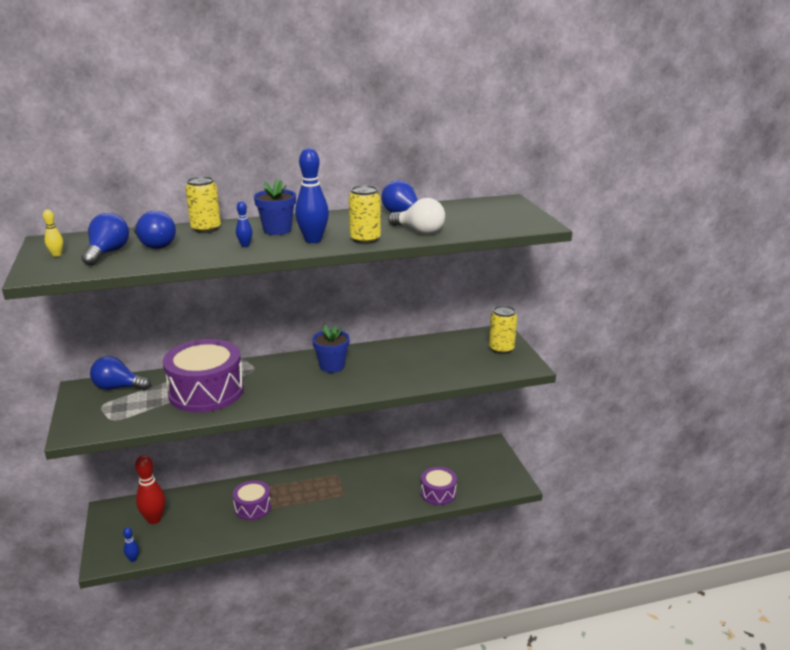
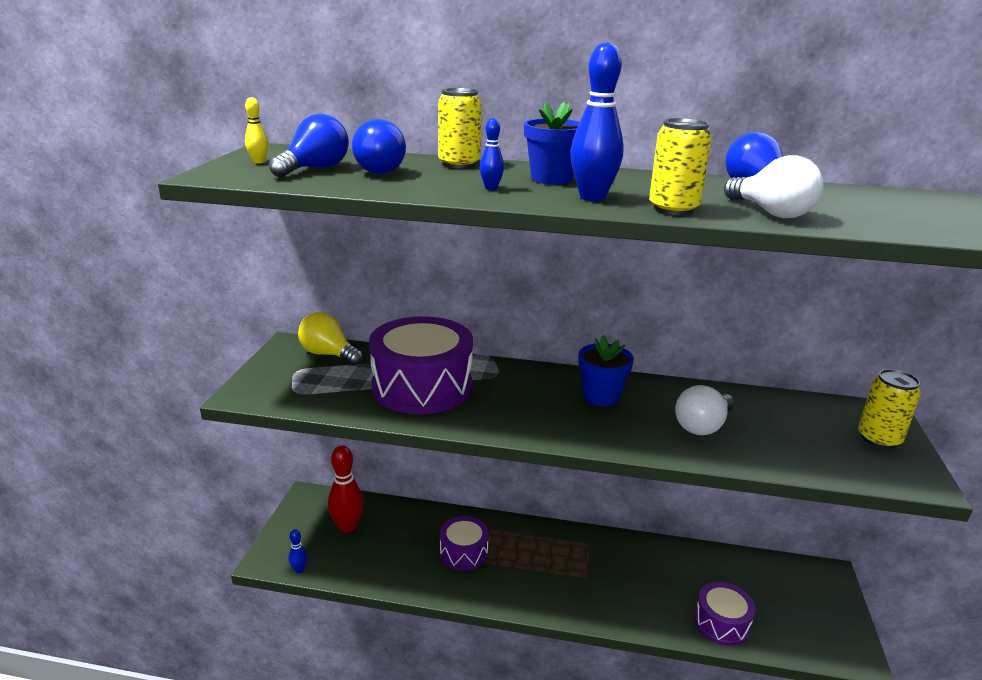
camera: 25 degrees right, 0 degrees up
blue light bulb [90,356,151,390] -> yellow light bulb [298,312,363,366]
none -> white light bulb [675,385,734,435]

